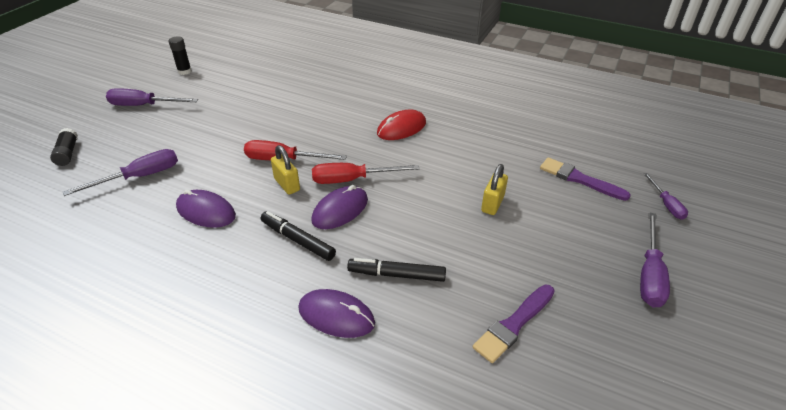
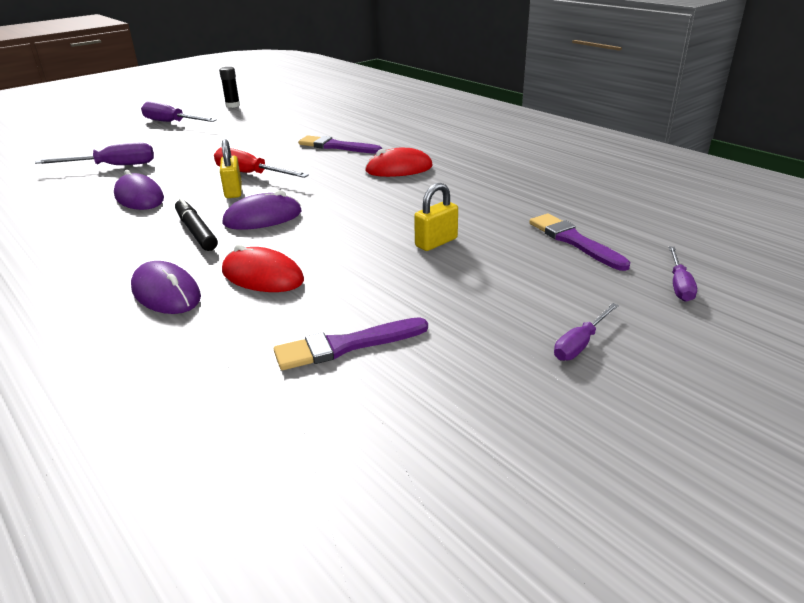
camera: 25 degrees right, 10 degrees down
black glue stick [50,128,78,166] -> none
red screwdriver [312,163,419,184] -> none
black marker [347,258,446,282] -> red mouse [222,244,304,292]
purple screwdriver [640,212,670,307] -> purple screwdriver [554,303,619,361], size x0.61
none -> purple brush [298,136,382,154]

